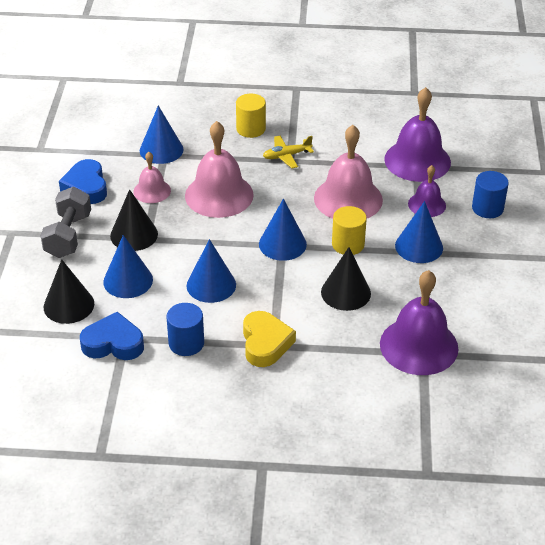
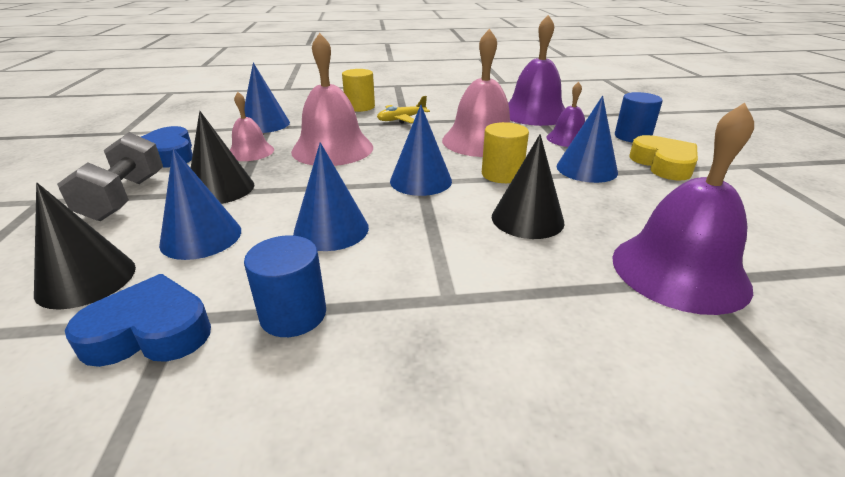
camera: 10 degrees left, 10 degrees down
yellow heart [243,311,296,367] -> yellow heart moved to [629,135,698,181]

